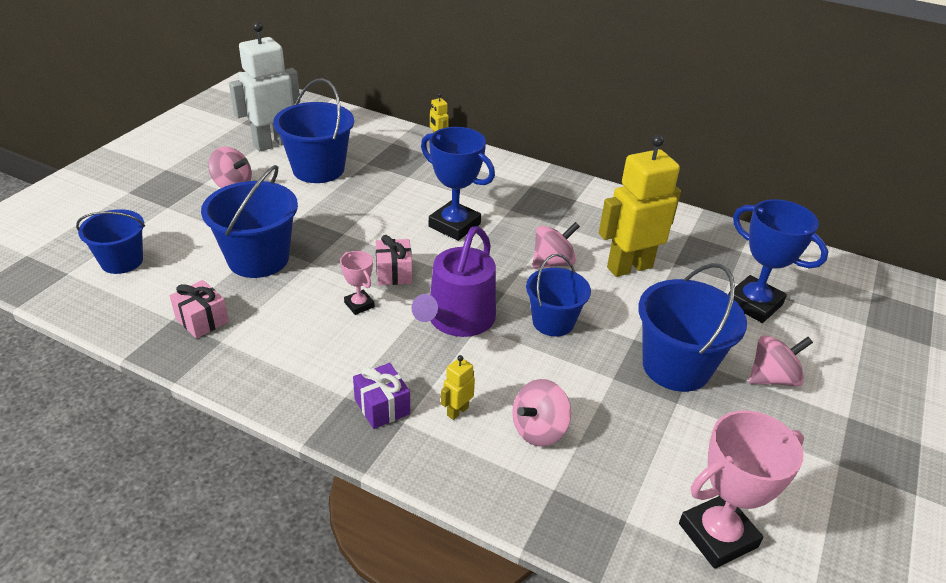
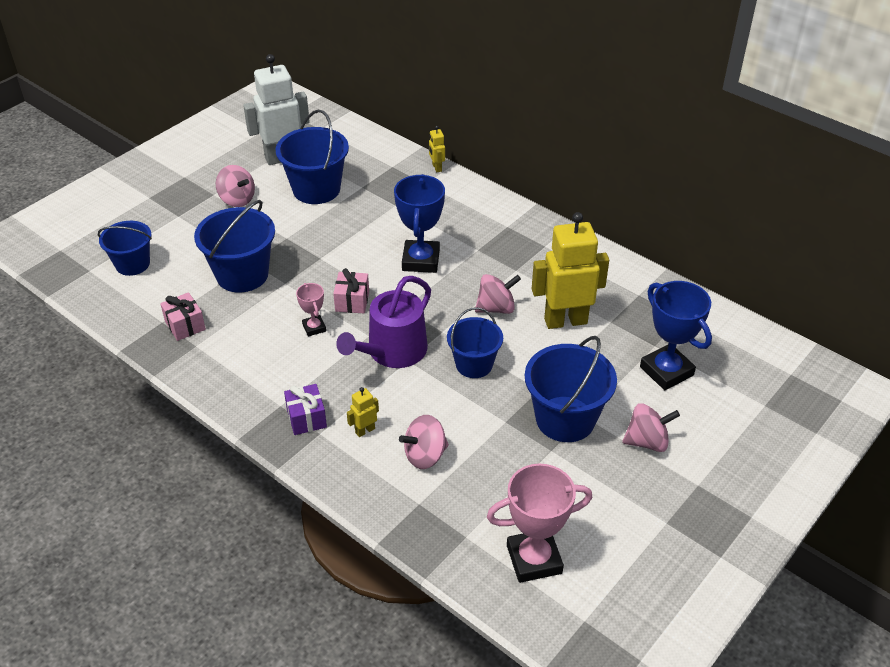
camera: 15 degrees right, 5 degrees up
blue trophy [421,127,495,241] -> blue trophy turned 45 degrees clockwise [394,174,445,273]

